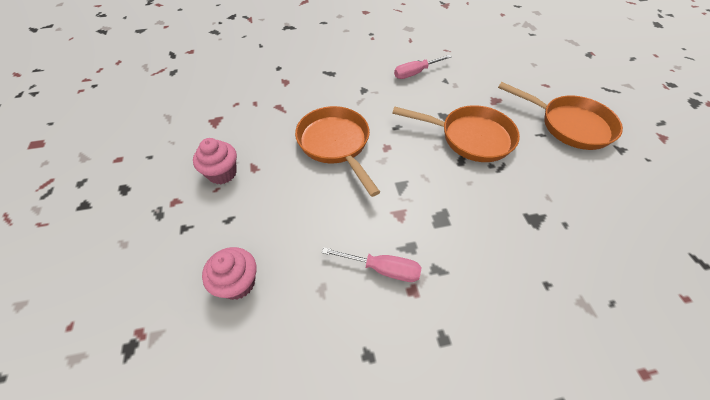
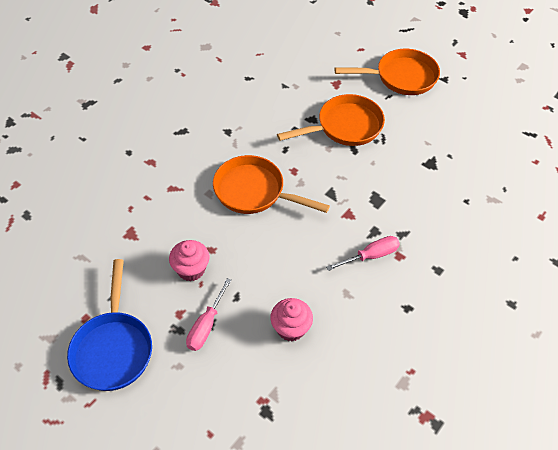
camera: 40 degrees left, 0 degrees up
pink screwdriver [394,55,451,79] -> pink screwdriver moved to [186,278,232,351]
none -> blue pan [67,259,152,391]

